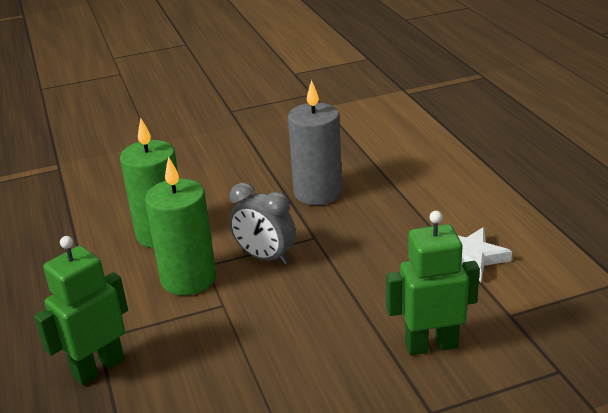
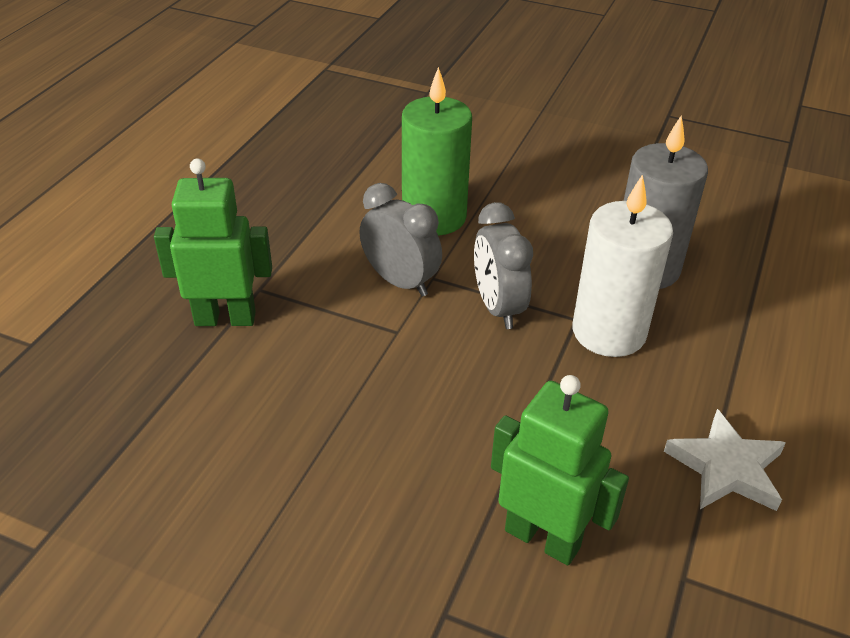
camera: 40 degrees right, 10 degrees up
green candle [145,156,216,296] -> grey clock [359,183,442,297]
none -> white candle [573,174,673,357]

